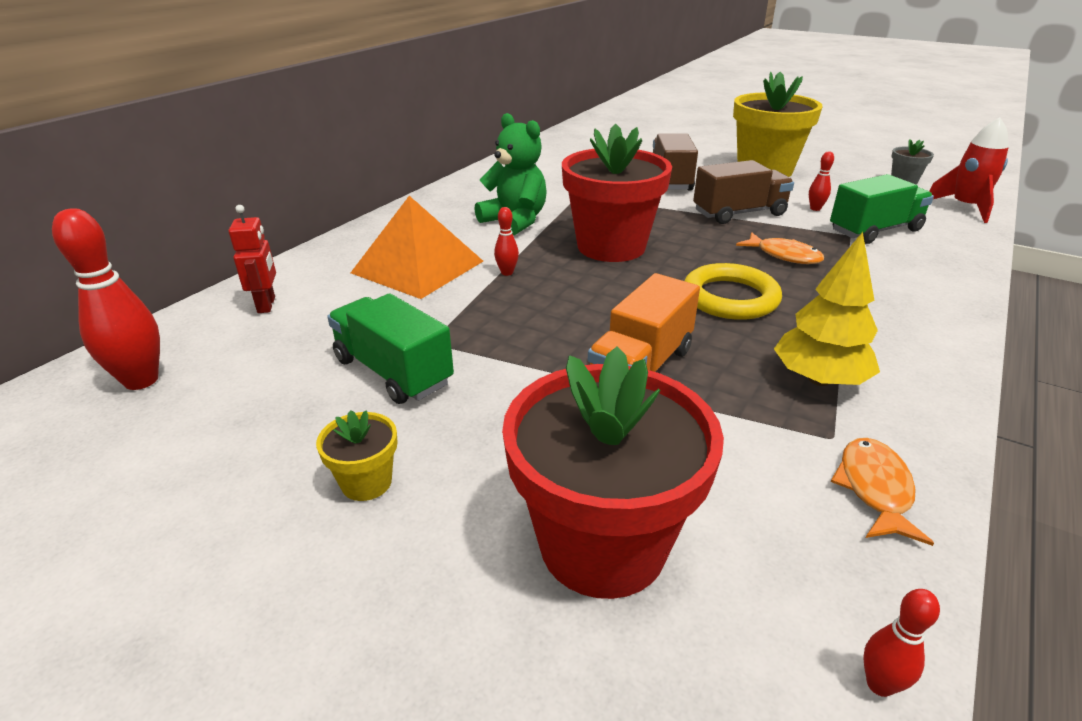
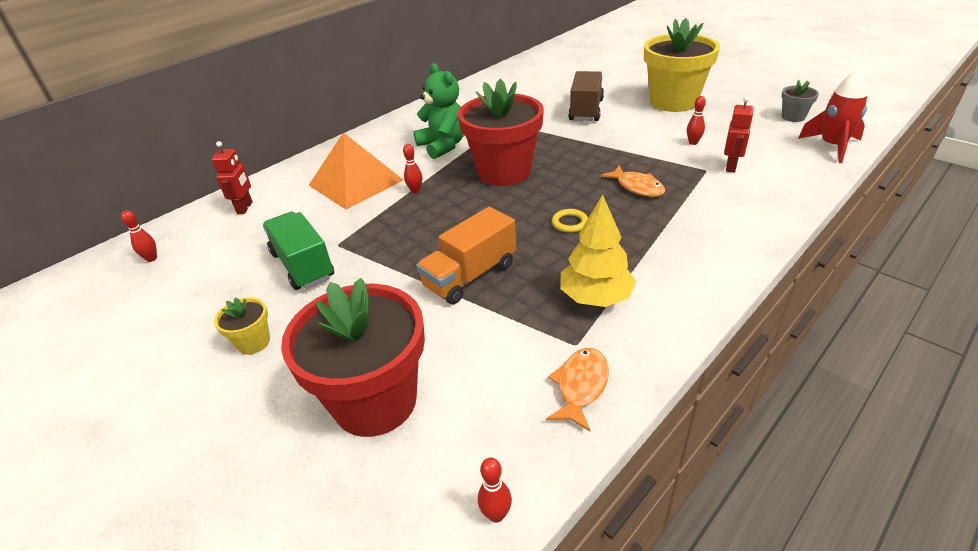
camera: 15 degrees right, 5 degrees up
red bowling pin [52,208,160,390] -> red bowling pin [121,210,157,262], size x0.49
yellow ring [684,263,782,320] -> yellow ring [552,209,588,233], size x0.49
brown truck [693,160,794,224] -> none
green truck [830,174,934,244] -> red robot [724,96,754,173]

